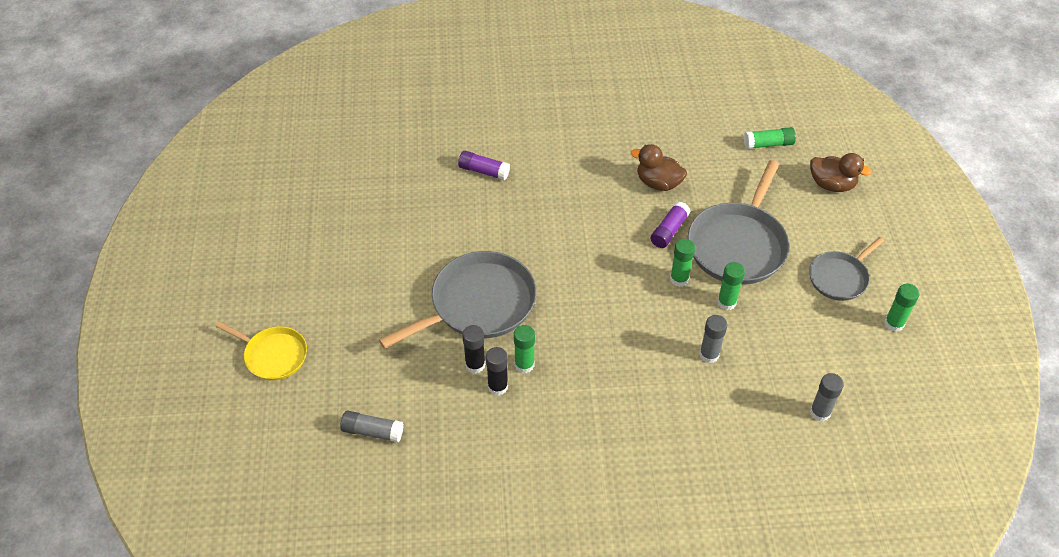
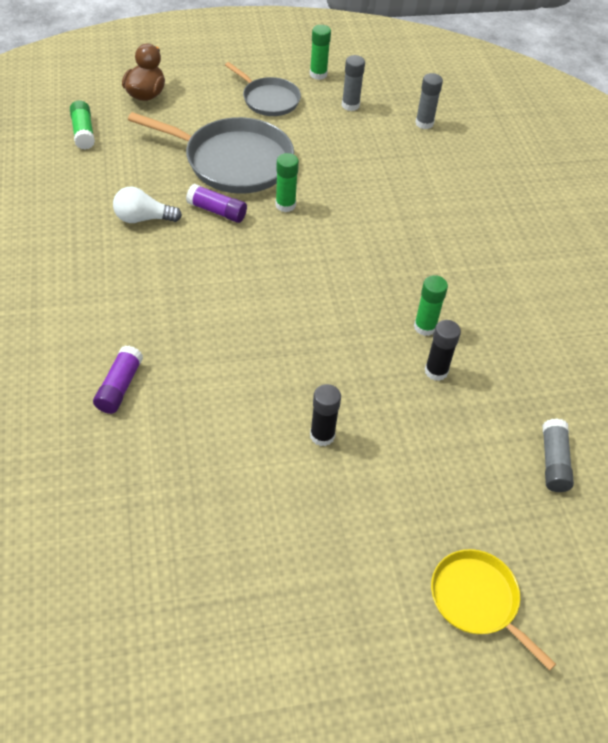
camera: 100 degrees left, 0 degrees up
yellow pan [215,322,307,381] -> yellow pan turned 60 degrees counterclockwise [431,549,556,671]
grey pan [379,251,537,349] -> none
black glue stick [486,347,508,395] -> black glue stick moved to [310,384,341,446]
brown duck [631,144,687,191] -> white light bulb [113,186,182,223]
grey glue stick [699,315,727,363] -> grey glue stick moved to [342,55,365,111]
green glue stick [717,262,745,310] -> none

